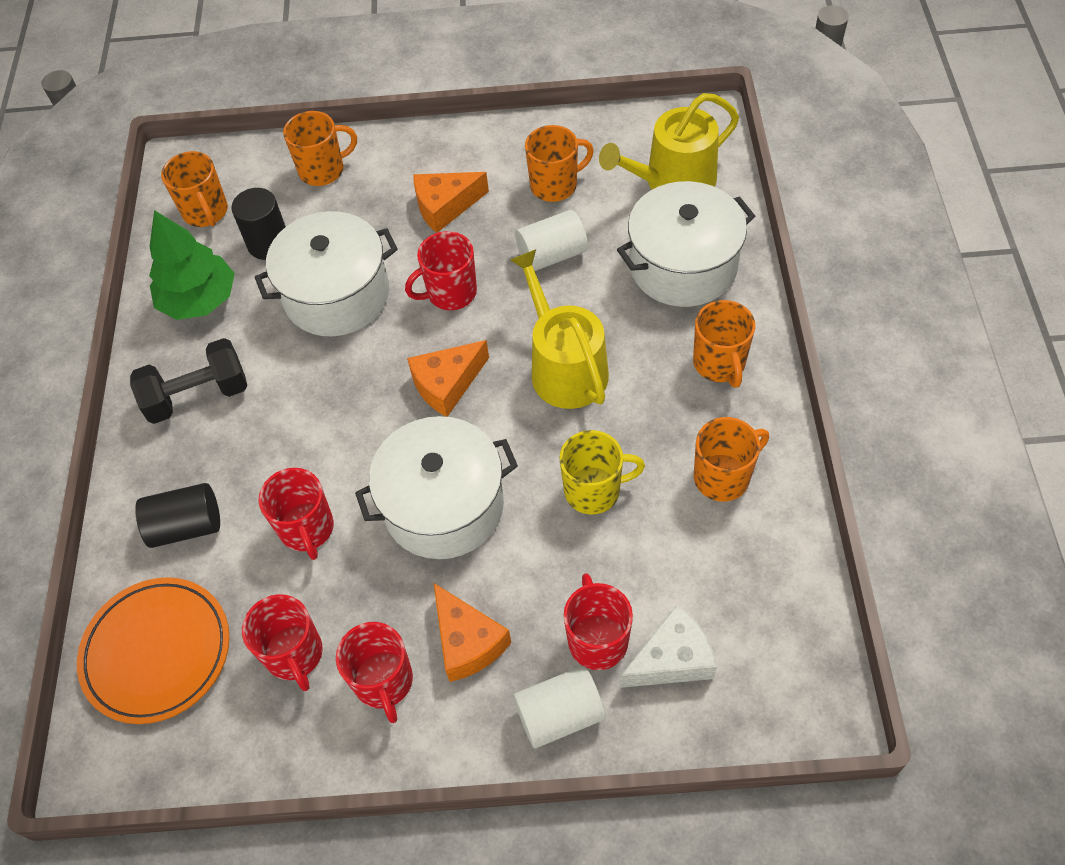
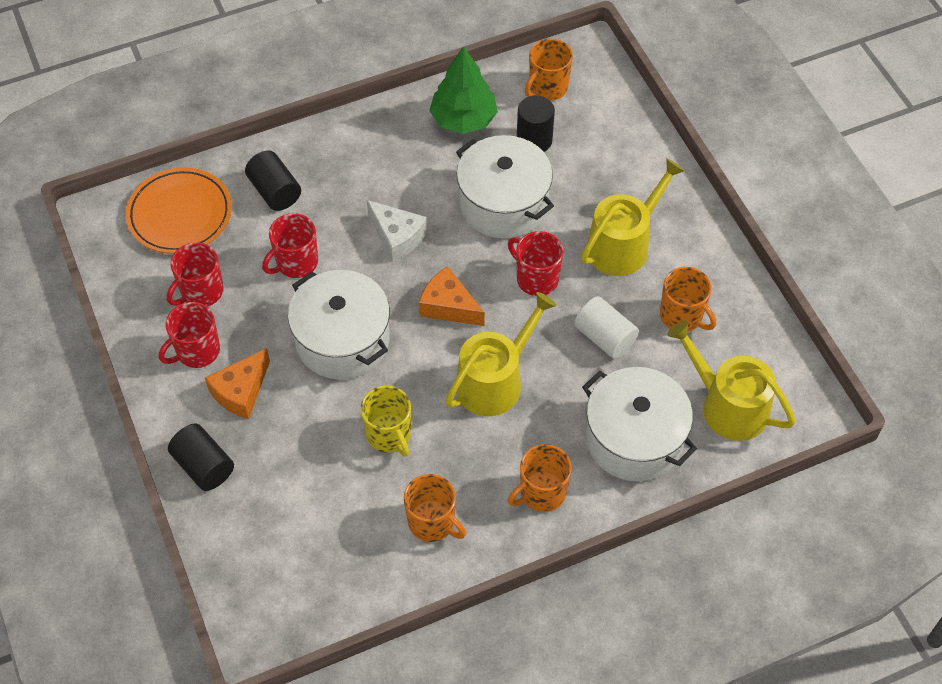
camera: 65 degrees right, 0 degrees up
black dumbbell [130,338,247,424] -> none
orange mug [283,111,357,186] -> none
orange cheese [413,172,489,233] -> yellow watering can [581,158,685,276]
white cylinder [513,666,606,748] -> black cylinder [168,424,234,491]
red mug [563,573,633,670] -> none
white cheese [620,605,717,688] -> white cheese moved to [367,200,427,262]

